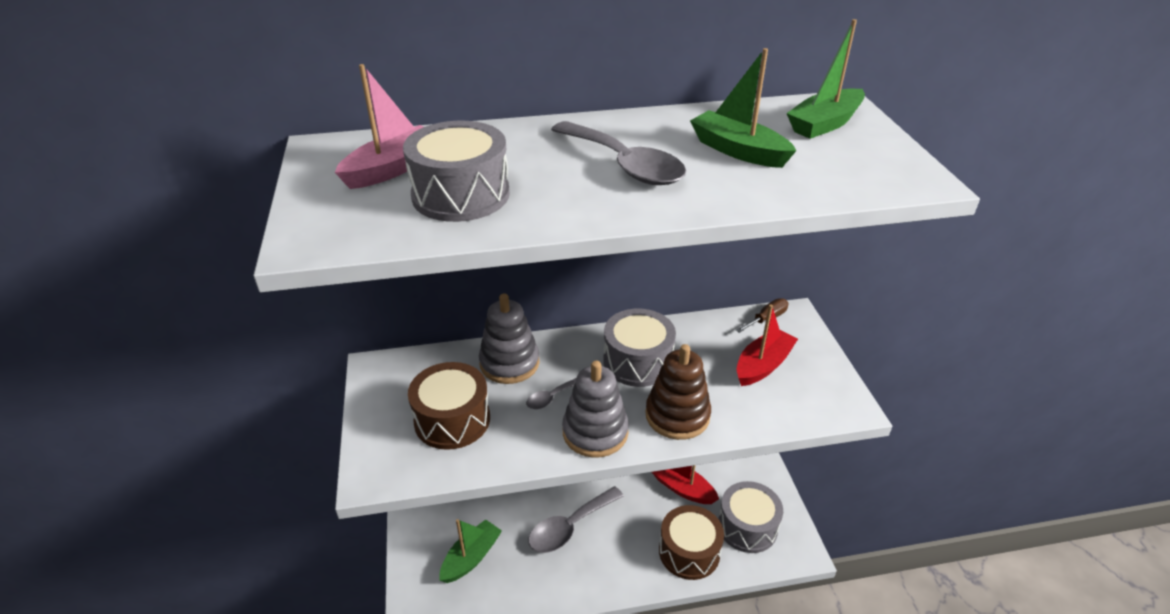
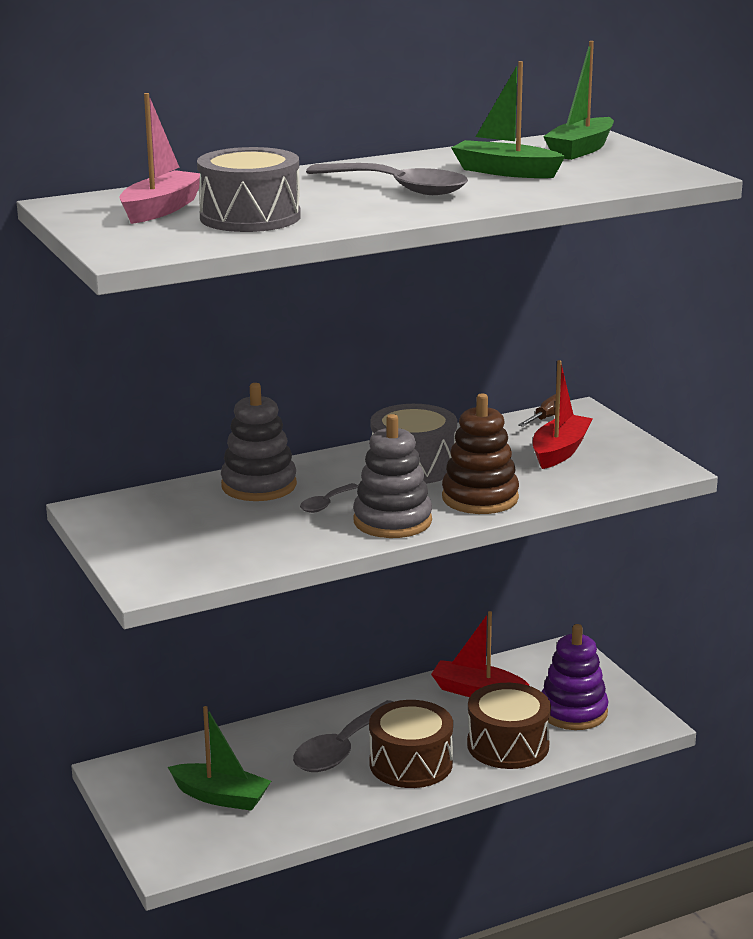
camera: 15 degrees left, 15 degrees down
brown drum [408,362,490,450] -> brown drum moved to [369,700,453,788]
green boat [439,519,502,583] -> green boat turned 90 degrees clockwise [168,706,271,811]
grey drum [718,481,783,553] -> purple stacking toy [542,624,608,730]

